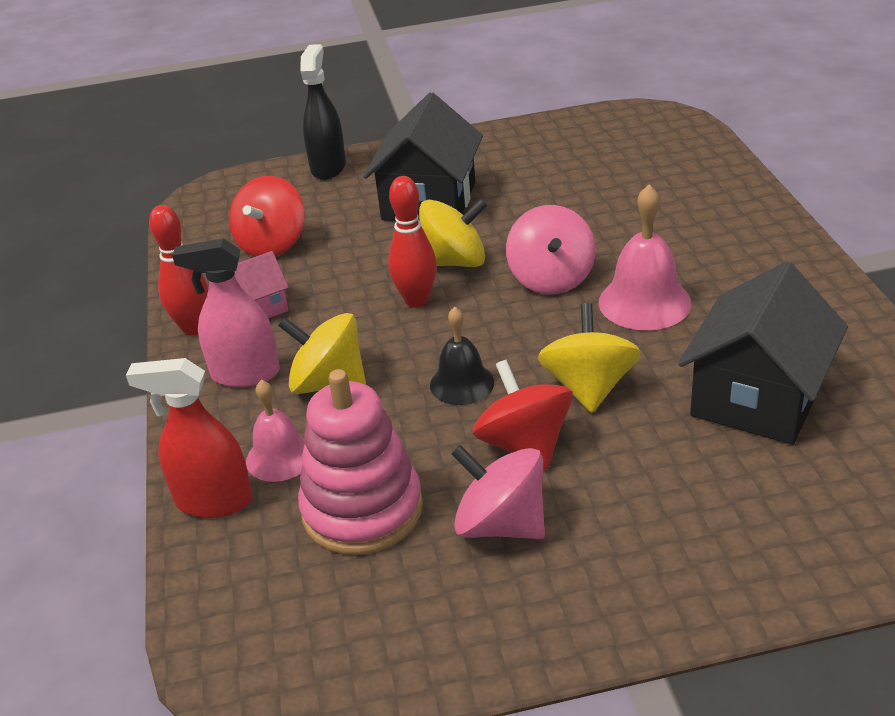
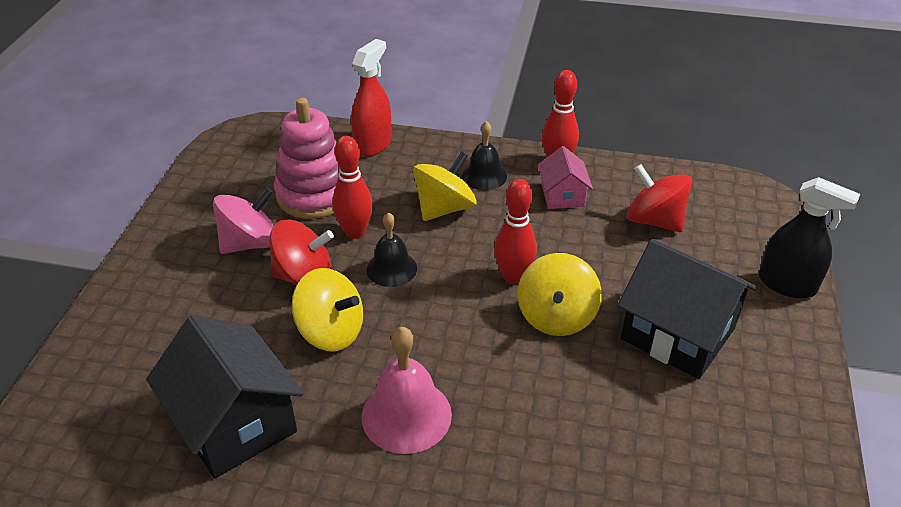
camera: 110 degrees right, 5 degrees up
pink spray bottle [172,238,280,387] -> black bell [462,121,507,190]
pink bell [246,380,305,482] -> none
pink spinning top [506,205,596,294] -> none
none -> red bowling pin [332,136,373,239]

